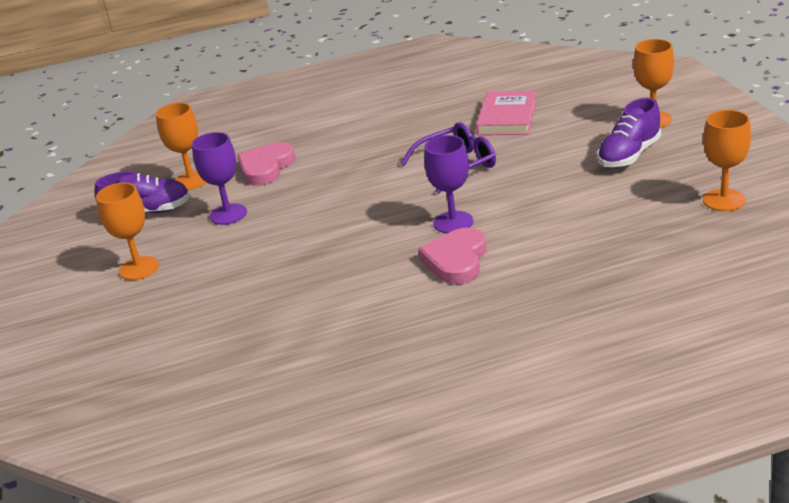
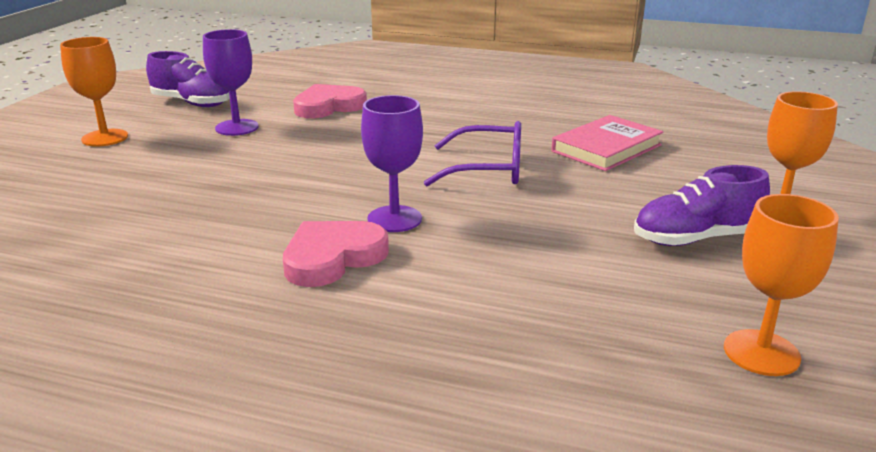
camera: 30 degrees right, 5 degrees down
orange goblet [156,103,207,190] -> none

